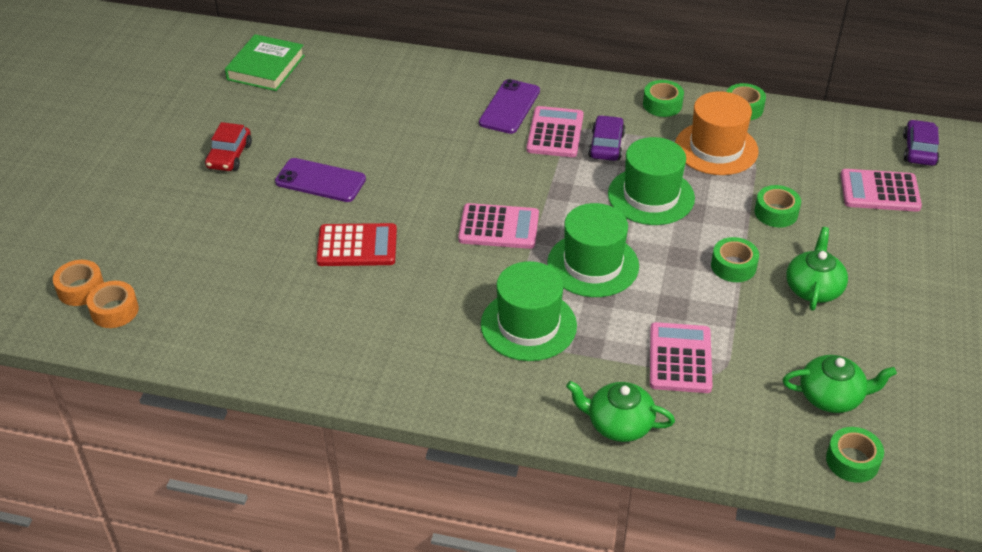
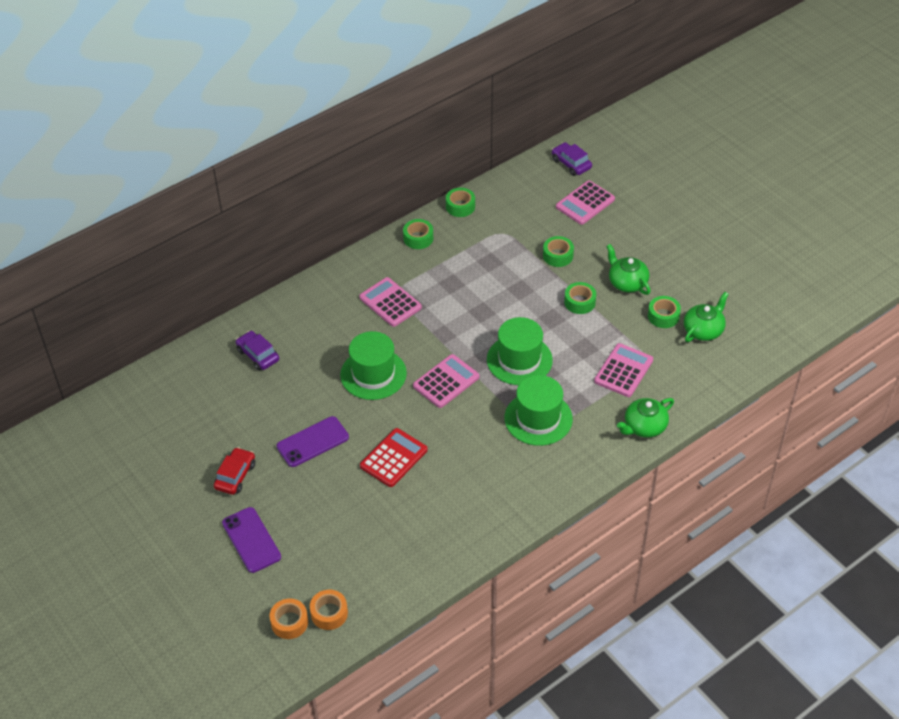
camera: 50 degrees left, 5 degrees up
red car [205,122,252,171] -> red car turned 120 degrees counterclockwise [214,447,255,495]
green book [225,34,305,91] -> none
purple phone [479,79,540,134] -> purple phone moved to [222,507,281,573]
purple car [588,115,625,161] -> purple car moved to [236,331,279,371]
green hat [608,137,695,225] -> green hat moved to [340,331,407,400]
pink calculator [650,322,713,393] -> pink calculator turned 75 degrees clockwise [594,343,653,397]
orange hat [675,91,759,175] -> none
green tape [826,427,884,483] -> green tape moved to [648,296,681,328]

